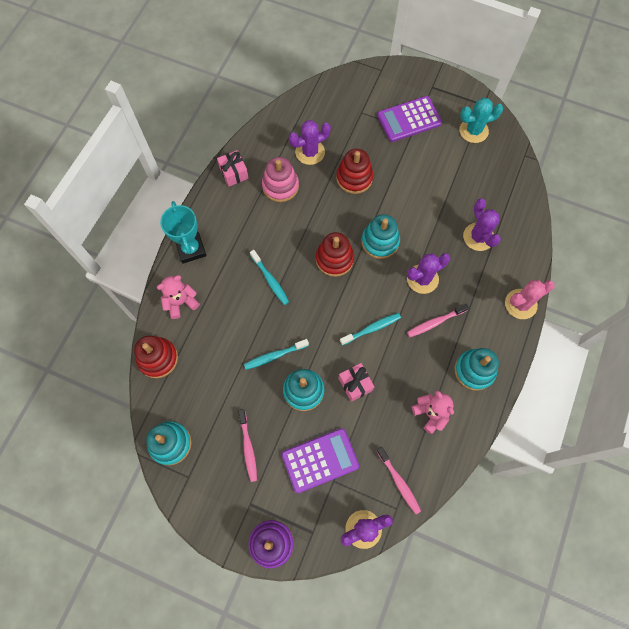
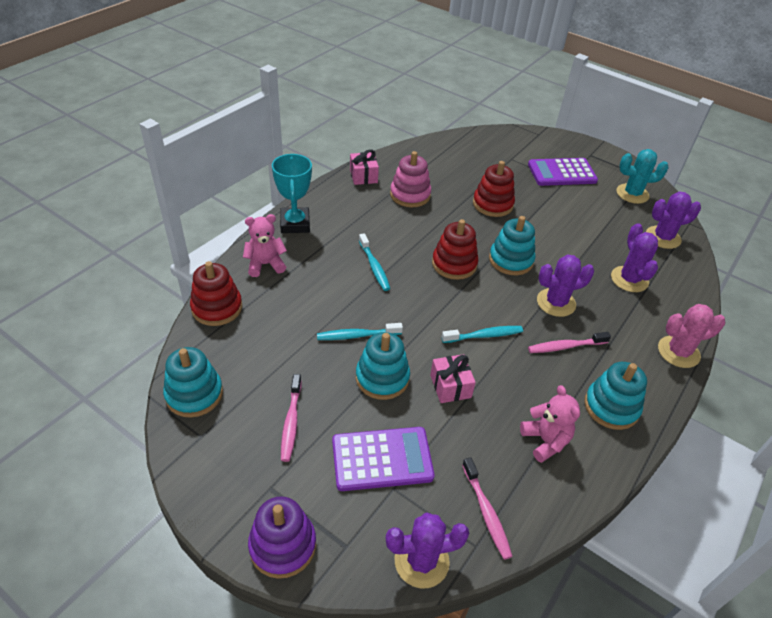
camera: 10 degrees right, 25 degrees down
purple cactus [289,120,331,165] -> purple cactus moved to [646,192,701,249]

